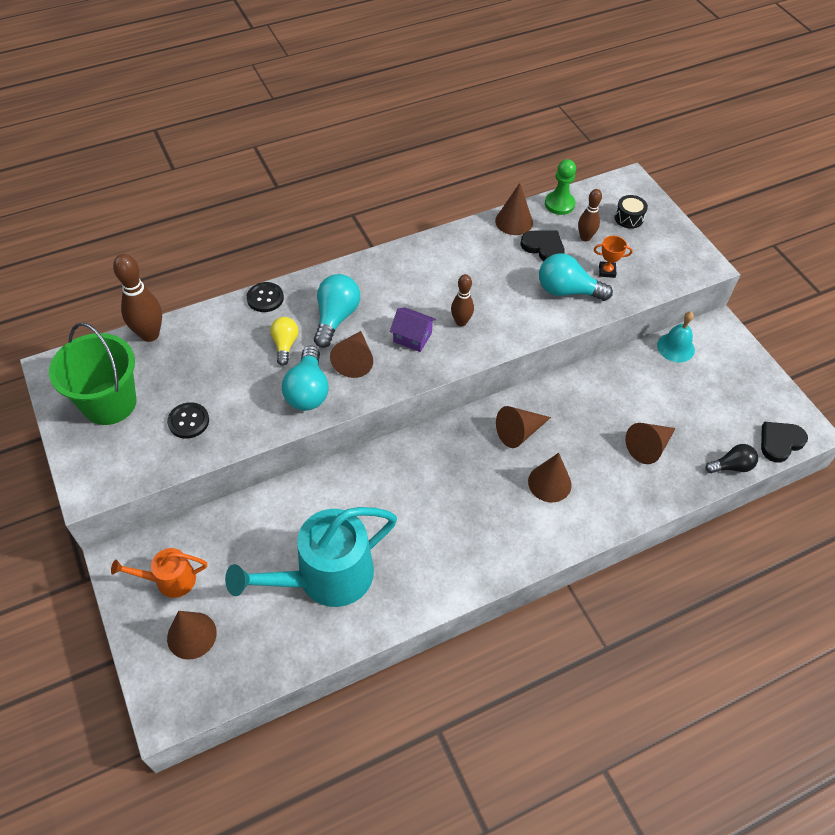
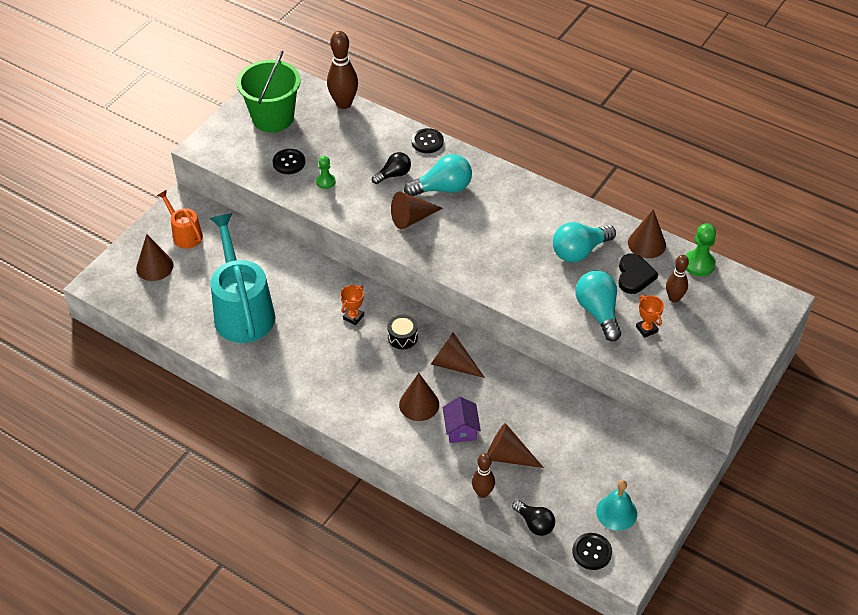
camera: 60 degrees right, 5 degrees down
turquoise watering can [225,507,397,607] -> turquoise watering can turned 45 degrees clockwise [209,213,275,343]
yellow light bulb [270,317,298,366] -> black light bulb [372,152,411,184]
turquoise light bulb [282,346,329,411] -> turquoise light bulb moved to [553,222,616,262]
purple house [390,308,436,352] -> purple house moved to [442,397,481,443]
brown bowling pin [451,274,474,327] -> brown bowling pin moved to [472,453,495,498]
black drum [615,195,648,229] -> black drum moved to [387,315,418,349]
turquoise bell [657,312,695,362] -> turquoise bell moved to [596,480,637,531]
black heart [761,422,808,463] -> black button [572,533,612,570]
none -> green pawn [316,156,336,189]
none -> orange trophy [340,285,364,325]

